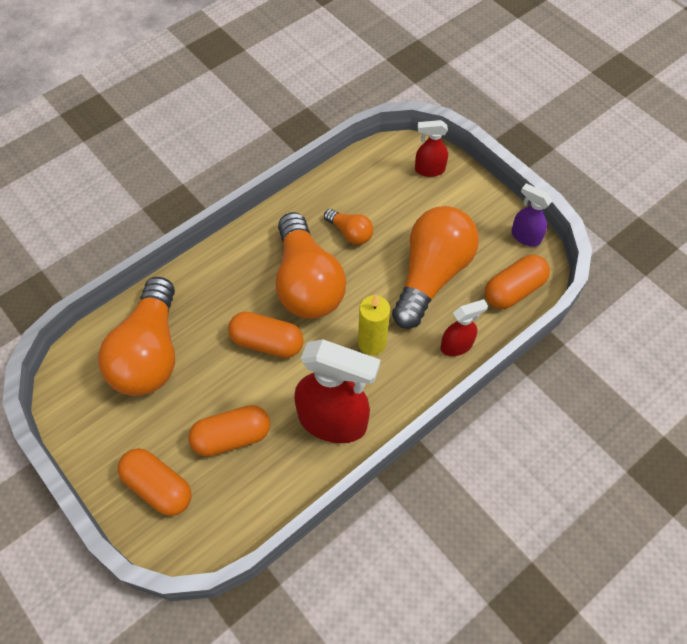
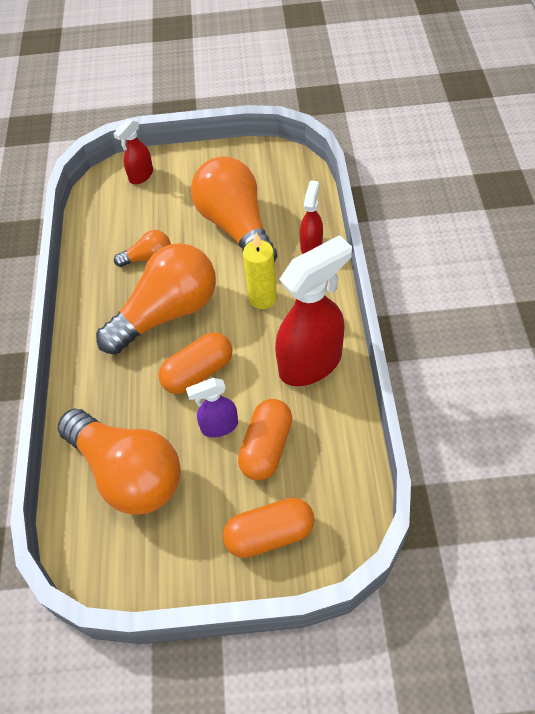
camera: 50 degrees left, 5 degrees down
orange light bulb [276,212,346,319] -> orange light bulb turned 60 degrees counterclockwise [96,243,216,354]
orange capsule [485,255,550,309] -> none
purple spray bottle [511,183,552,247] -> purple spray bottle moved to [186,378,238,438]

